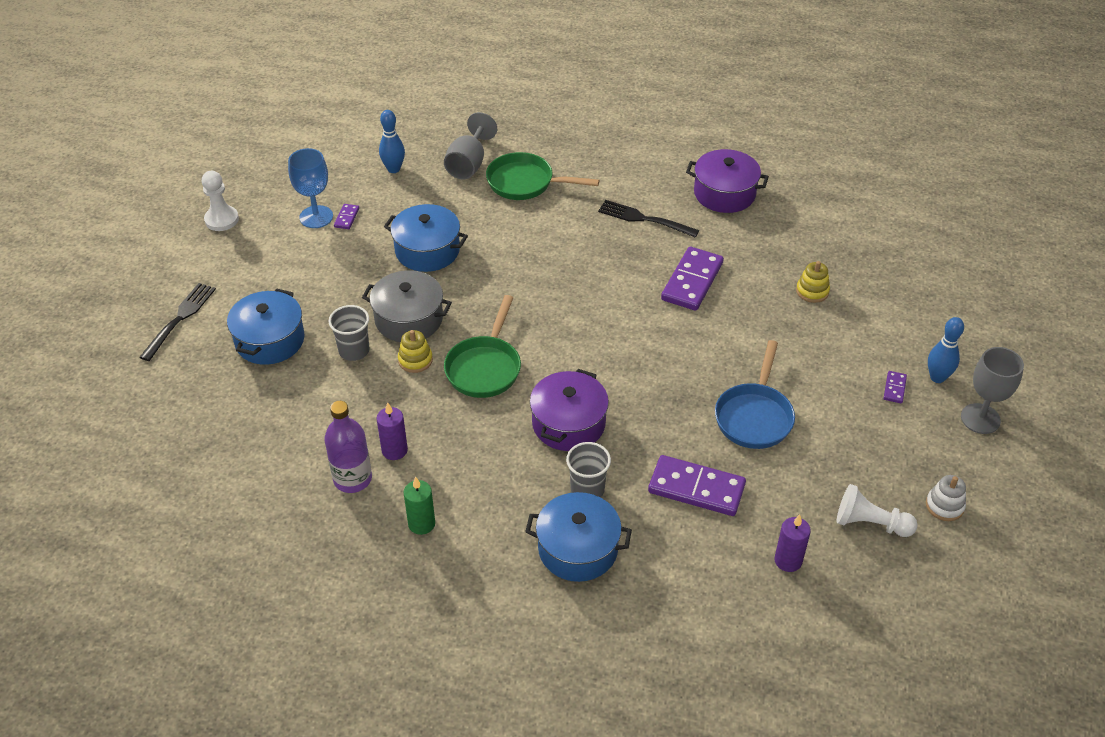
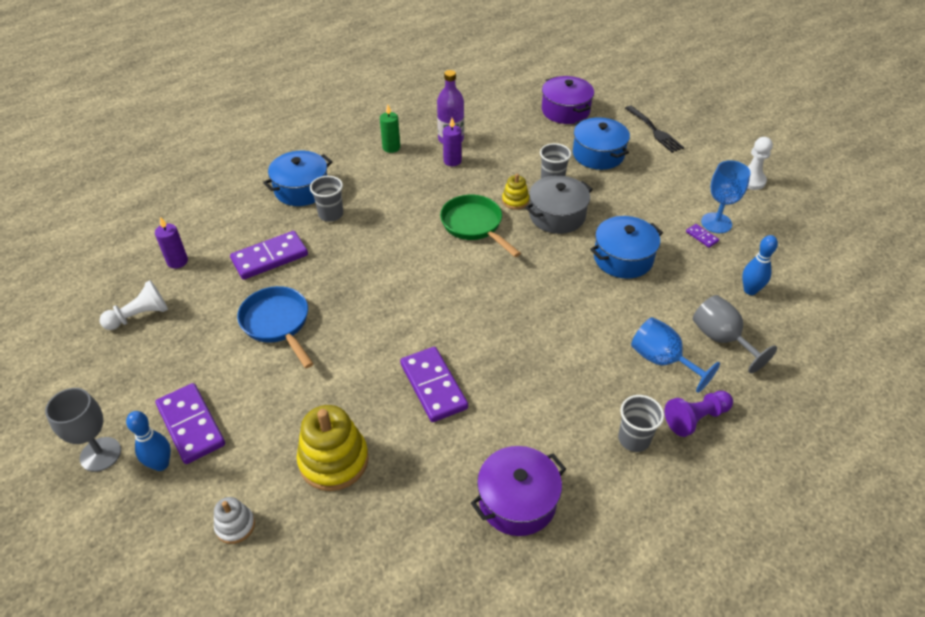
camera: 130 degrees right, 0 degrees up
green pan [486,152,600,200] -> blue goblet [631,317,720,393]
purple pot [530,369,609,451] -> purple pot moved to [542,76,594,124]
black fork [598,200,699,238] -> none
yellow stacking toy [796,261,830,303] -> yellow stacking toy [297,405,369,491], size x1.90
purple domino [884,371,907,403] -> purple domino [155,383,225,464], size x2.24
white stacking toy [926,475,966,521] -> white stacking toy moved to [214,497,255,544]
none -> grey cup [618,395,664,452]
none -> purple pawn [665,391,733,437]

